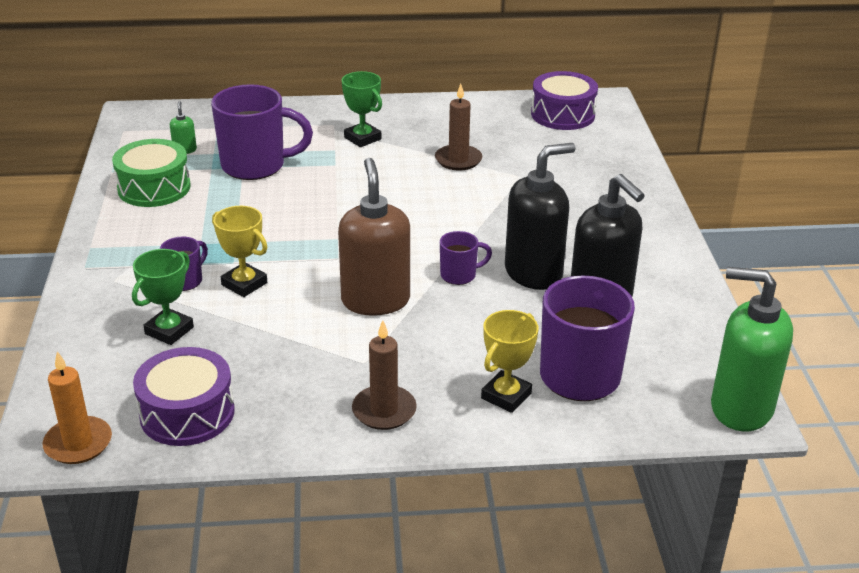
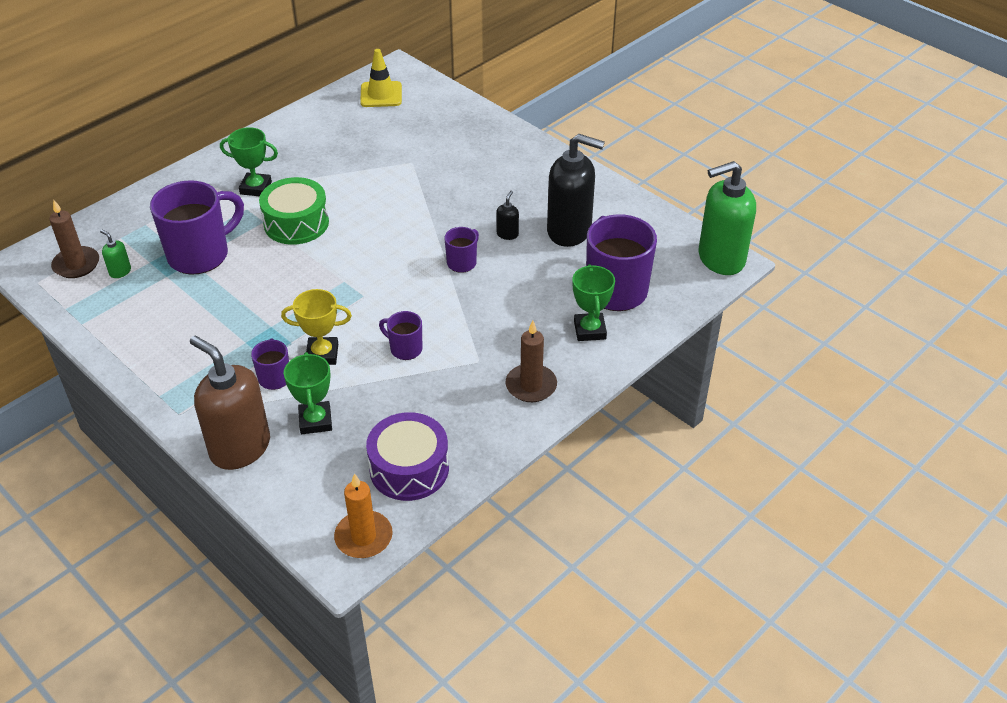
camera: 40 degrees left, 10 degrees up
green drum [112,139,191,207] -> green drum moved to [259,177,329,245]
brown soap dispenser [338,158,410,316] -> brown soap dispenser moved to [190,336,270,470]
brown candle [435,84,482,170] -> brown candle moved to [49,200,99,278]
yellow trophy [481,310,538,413] -> green trophy [573,264,615,341]
black soap dispenser [505,143,576,290] -> black soap dispenser [496,191,519,240], size x0.41
purple drum [531,71,598,130] -> yellow traffic cone [360,49,402,107]
none -> purple mug [379,311,422,360]

